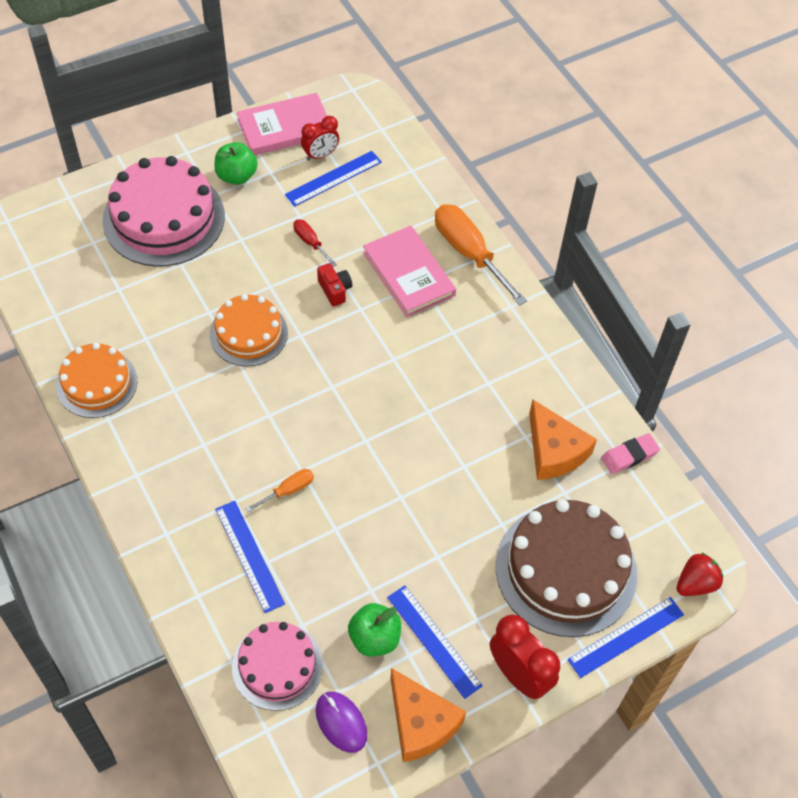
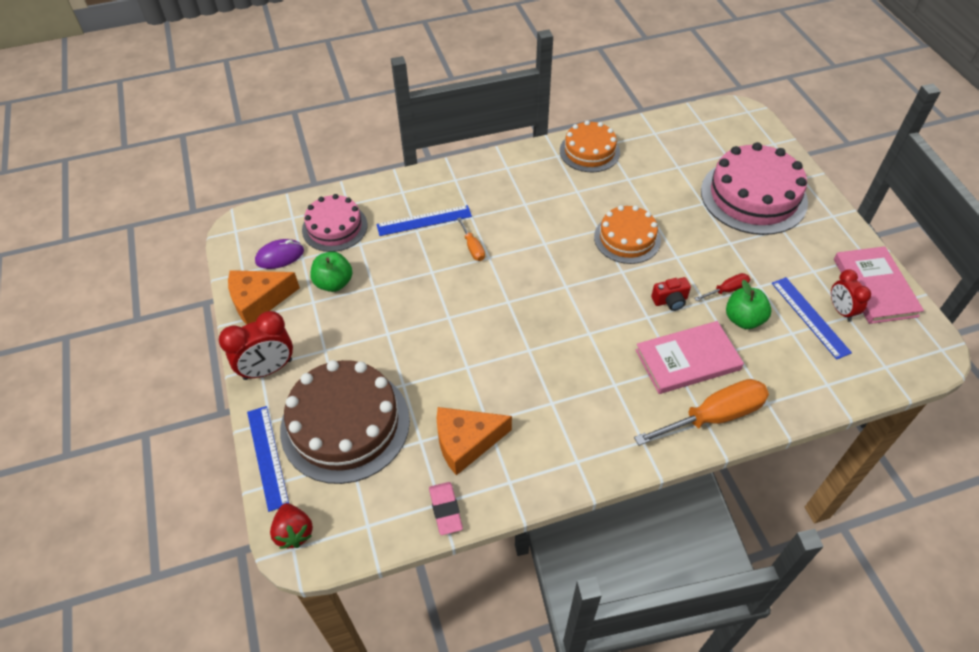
camera: 105 degrees right, 5 degrees down
green apple [214,142,258,185] -> green apple moved to [726,280,771,329]
blue ruler [387,585,483,699] -> none

